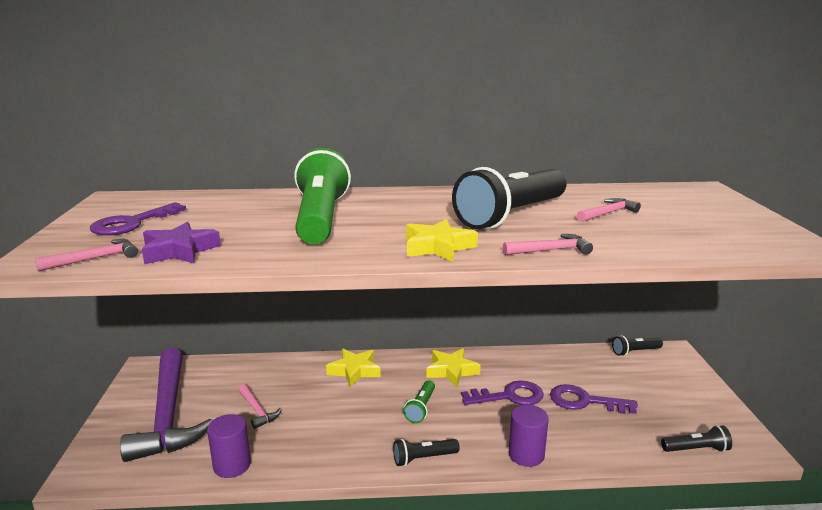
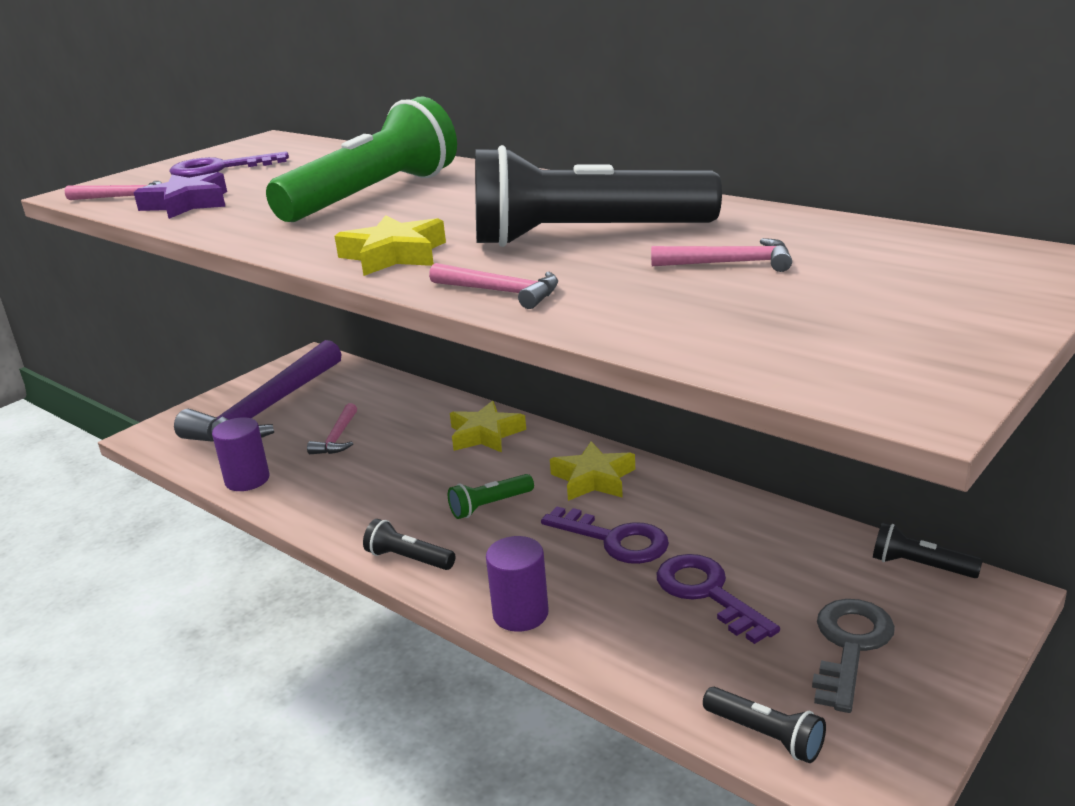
camera: 45 degrees right, 5 degrees up
none -> grey key [812,599,895,713]

